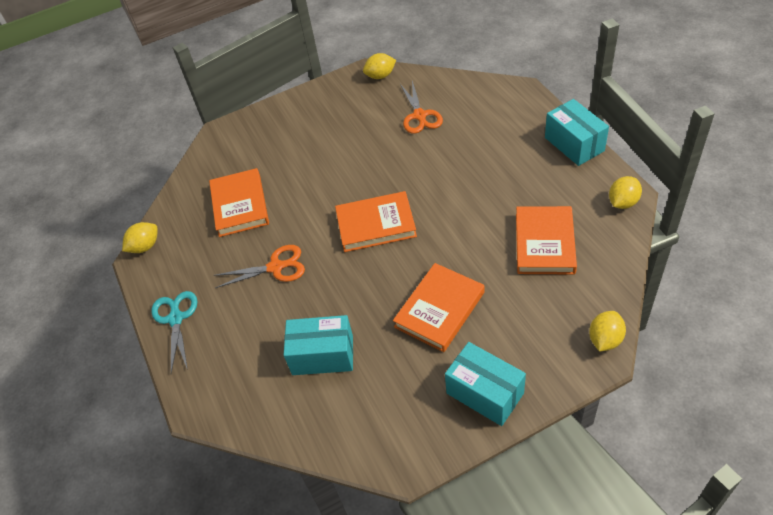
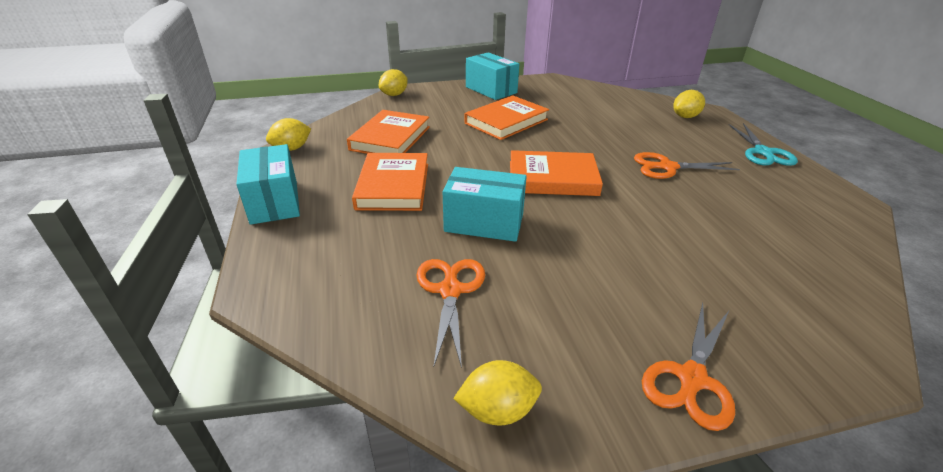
camera: 175 degrees left, 15 degrees down
yellow lemon [122,222,158,253] -> yellow lemon moved to [673,90,705,118]
orange book [209,168,269,237] -> orange book moved to [352,153,428,211]
turquoise box [284,315,353,375] -> turquoise box moved to [443,167,527,242]
none -> orange scissors [642,303,735,431]

